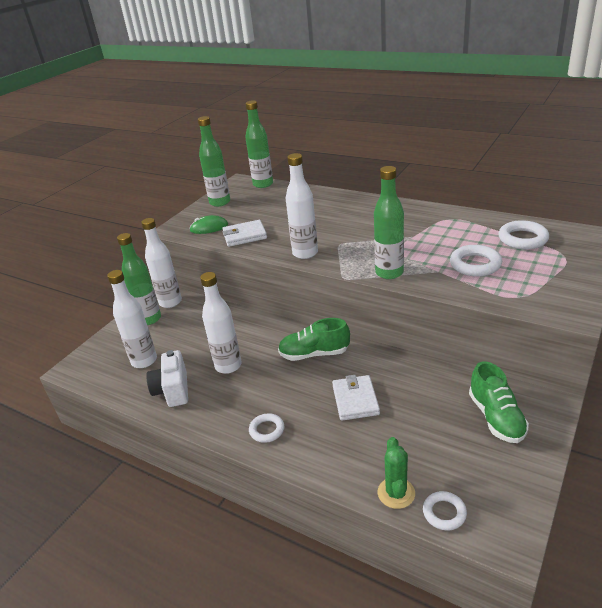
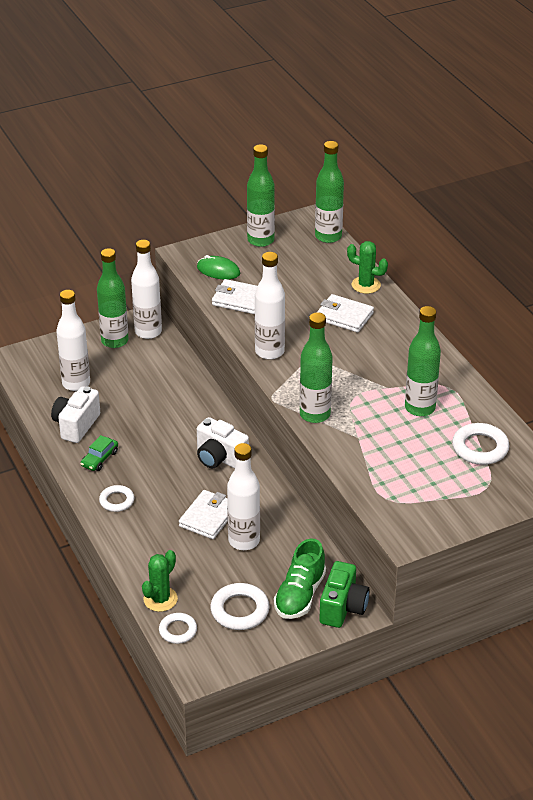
camera: 30 degrees right, 5 degrees up
white bottle [200,272,242,374] -> white bottle moved to [227,443,260,550]
green shoe [278,318,350,361] -> white camera [197,417,249,469]
white ring [450,245,502,277] -> white ring moved to [210,583,270,630]
none -> green car [80,435,118,471]
none -> white wallet [317,294,374,332]
none -> green camera [319,561,370,628]
none -> green cactus [347,241,388,294]
none -> green bottle [405,306,441,416]

